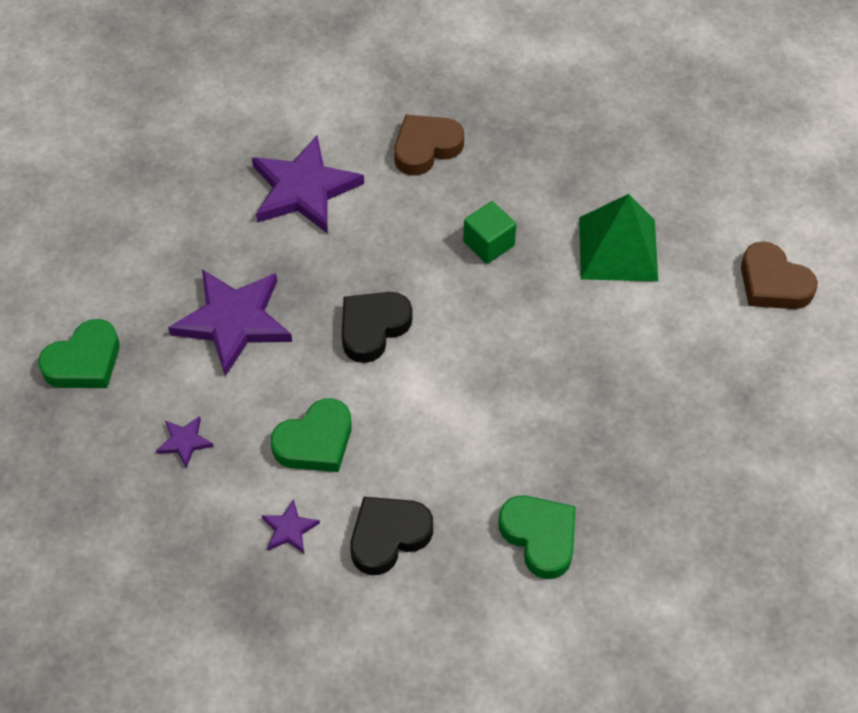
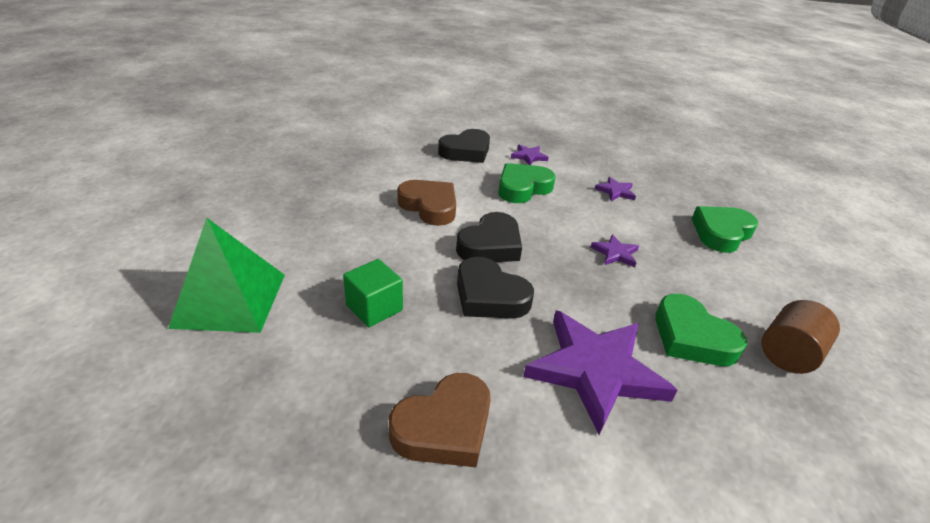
camera: 175 degrees right, 20 degrees down
purple star [168,269,292,376] -> purple star [591,234,639,267], size x0.44
green heart [499,496,576,579] -> green heart moved to [655,294,747,366]
brown heart [741,241,818,309] -> brown heart moved to [397,180,456,226]
none -> black heart [457,257,534,318]
none -> brown cylinder [761,300,840,374]

